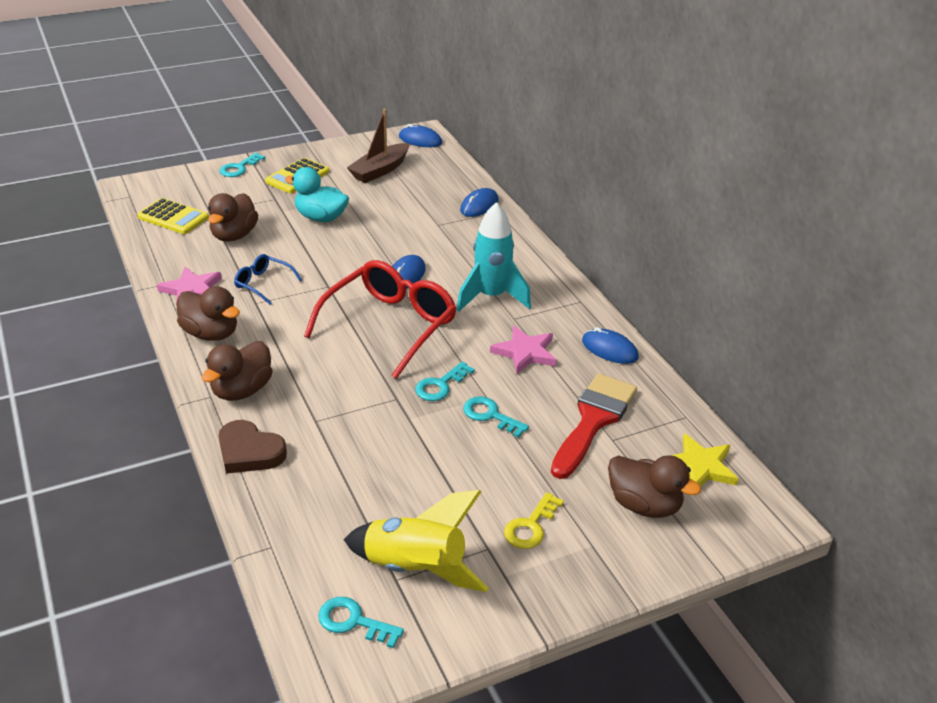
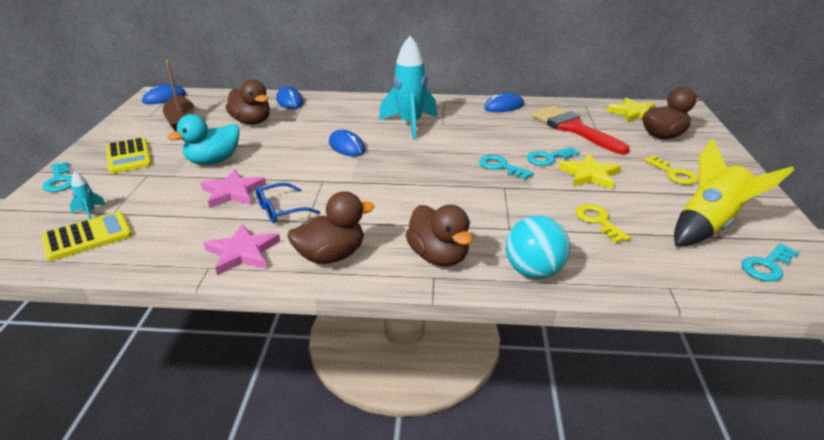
camera: 60 degrees left, 5 degrees down
brown duck [208,193,258,242] -> brown duck moved to [226,79,270,125]
brown heart [219,420,287,474] -> turquoise ball [506,215,570,279]
red glasses [304,260,456,379] -> none
turquoise key [415,362,475,401] -> turquoise key turned 150 degrees clockwise [479,155,533,180]
pink star [490,326,557,374] -> pink star moved to [201,169,266,208]
none -> turquoise rocket [70,172,106,219]
none -> yellow star [559,154,621,190]
none -> yellow key [575,204,631,243]

